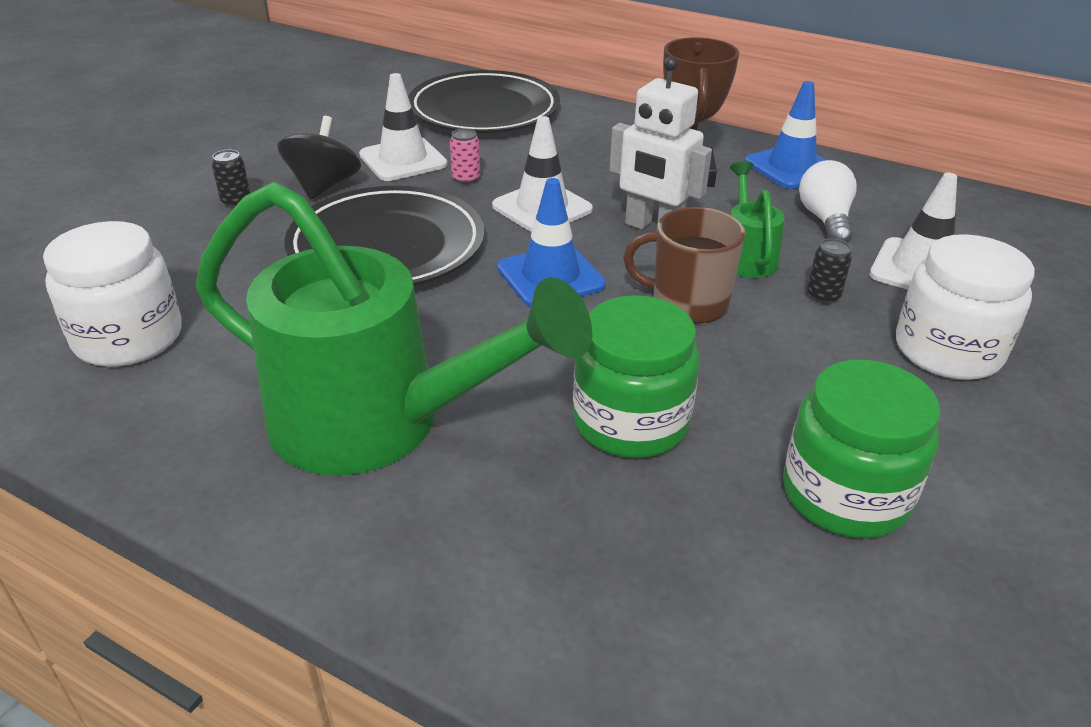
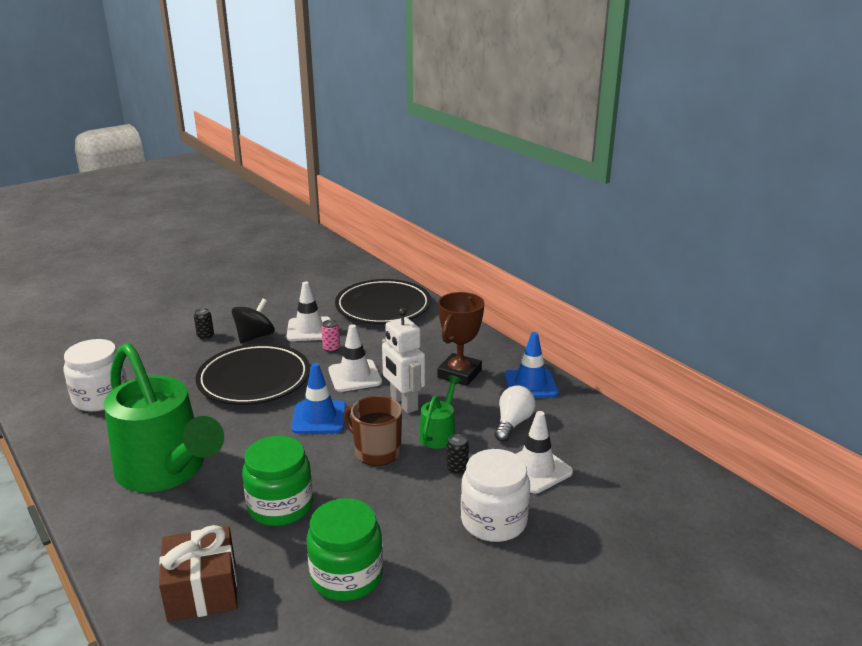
camera: 25 degrees right, 10 degrees down
none -> brown gift [159,525,237,622]

